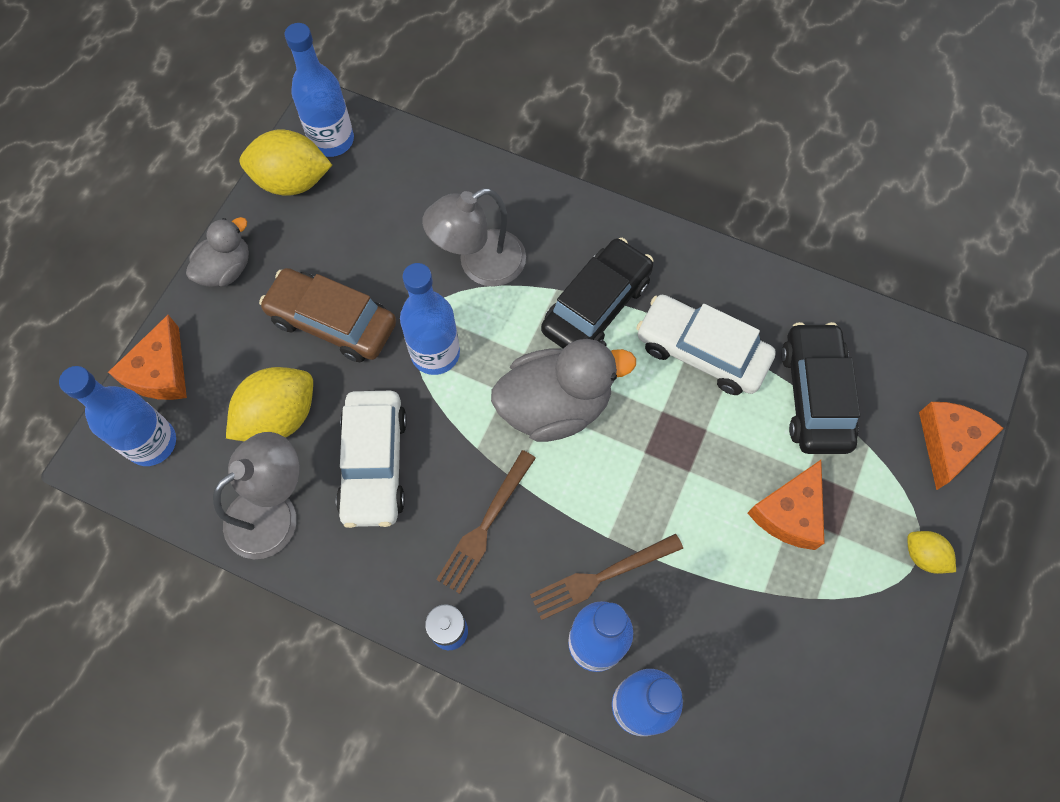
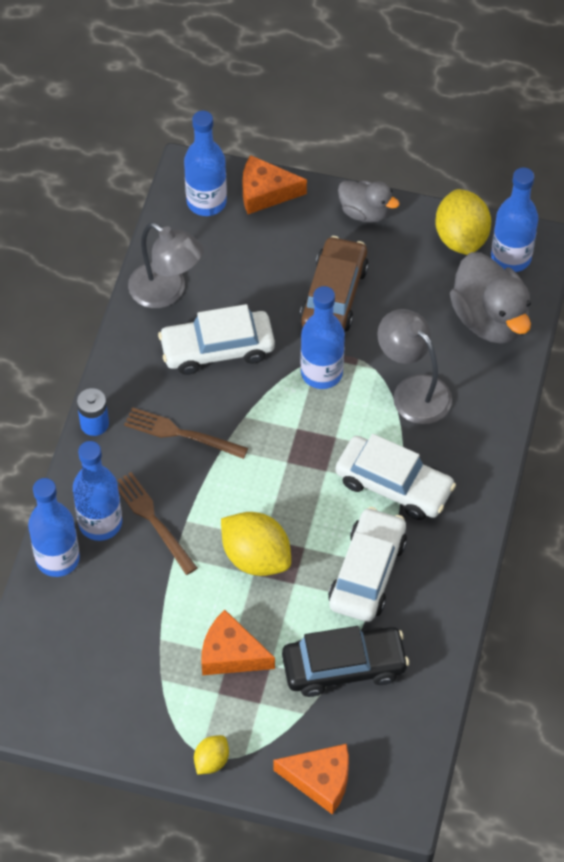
camera: 80 degrees right, 10 degrees down
yellow lemon [226,367,313,441] -> yellow lemon moved to [221,512,291,576]
grey duck [491,339,636,442] -> grey duck moved to [450,252,531,344]
black car [541,238,654,348] -> white car [336,434,456,520]

